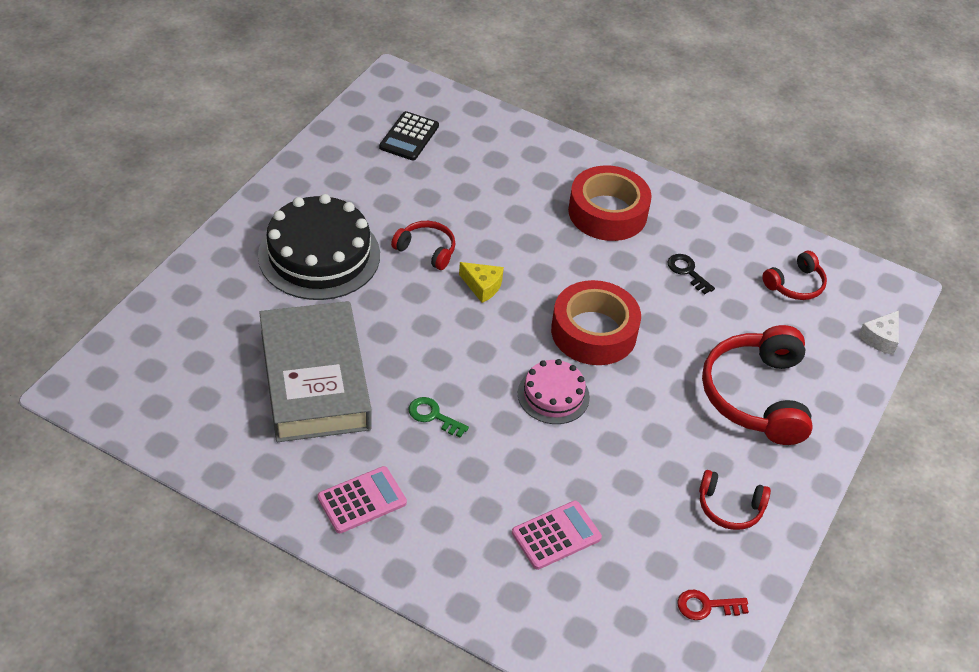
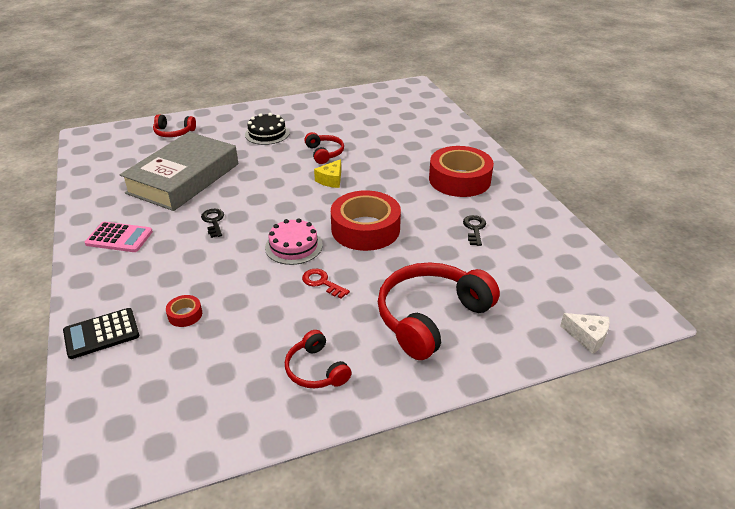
camera: 45 degrees right, 10 degrees down
black cake [258,194,380,300] -> black cake [245,113,289,145], size x0.55
black calculator [379,111,439,160] -> black calculator moved to [63,308,139,359]
green key [409,397,469,438] -> black key [201,209,224,238]
yellow cheese [459,262,504,303] -> yellow cheese turned 45 degrees clockwise [314,159,341,188]
pink calculator [512,500,602,570] -> red tape [166,295,202,327]
red key [678,590,749,620] -> red key moved to [302,269,350,299]
red headphones [762,251,827,300] -> red headphones moved to [153,114,196,137]
white cheese [858,310,899,355] -> white cheese turned 135 degrees counterclockwise [560,313,610,354]

